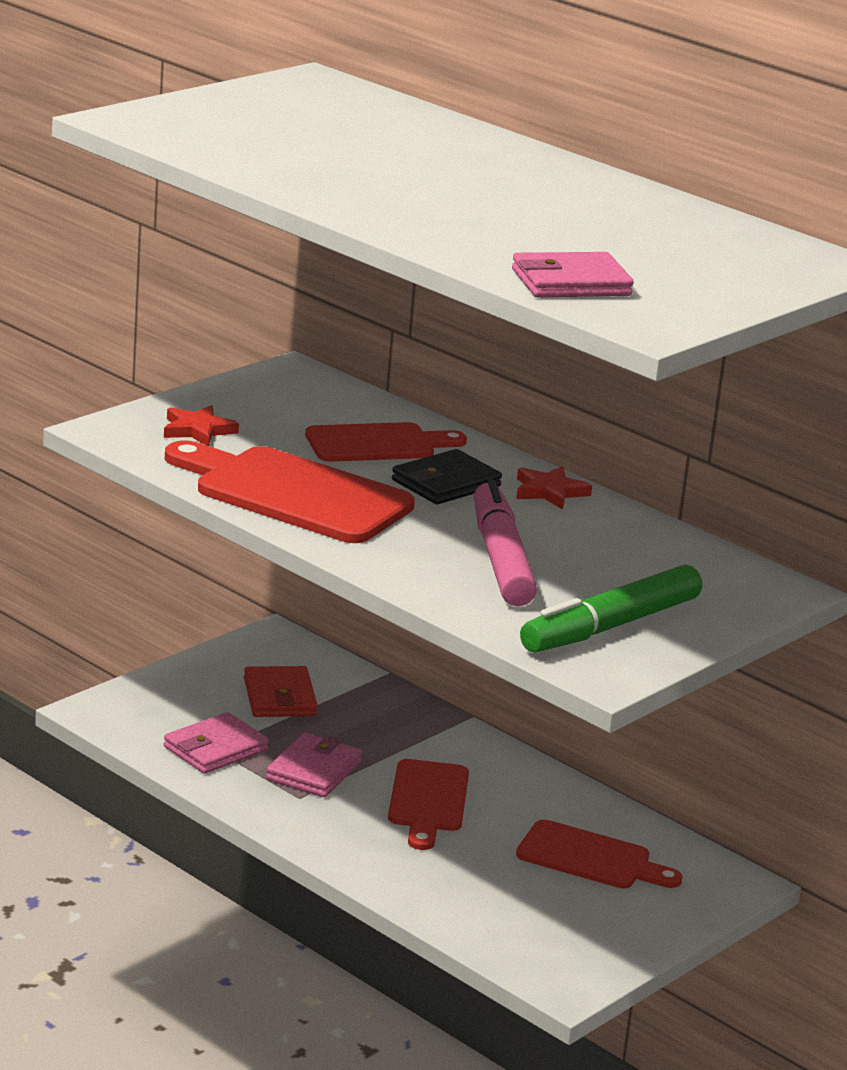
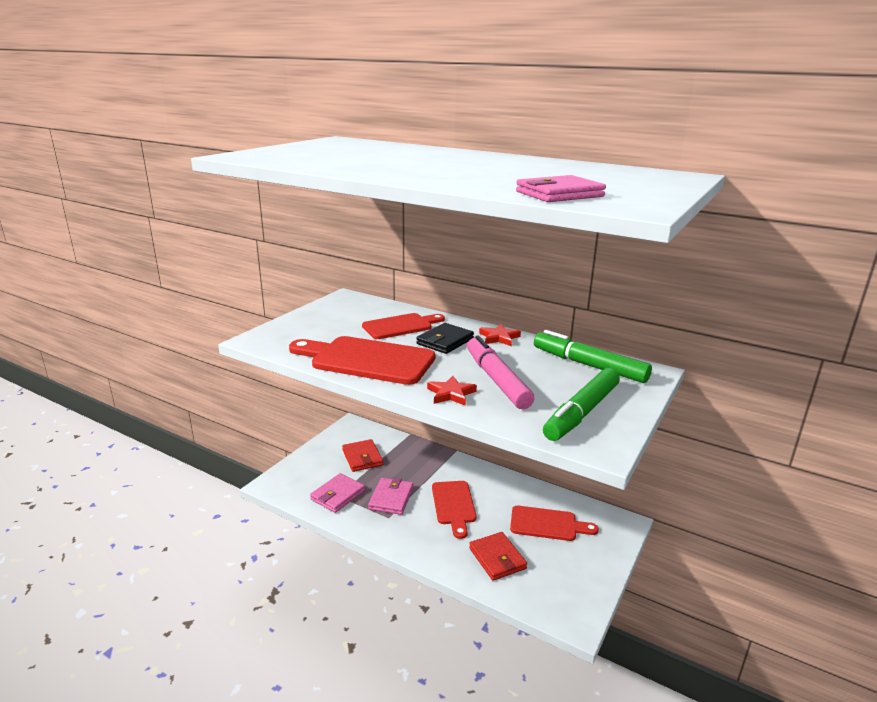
camera: 10 degrees left, 0 degrees up
red star [164,405,239,446] -> red star moved to [427,376,477,406]
none -> red wallet [469,532,527,581]
none -> green marker [534,330,652,383]

